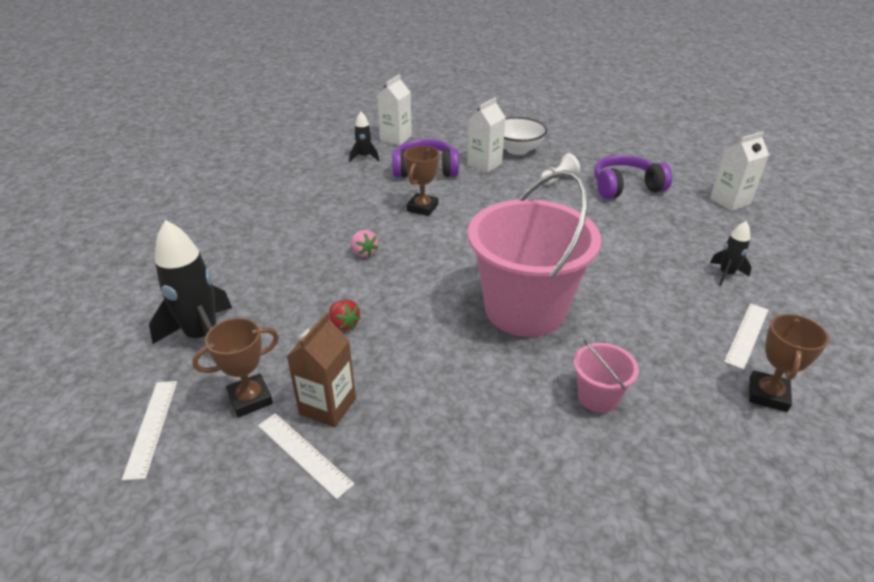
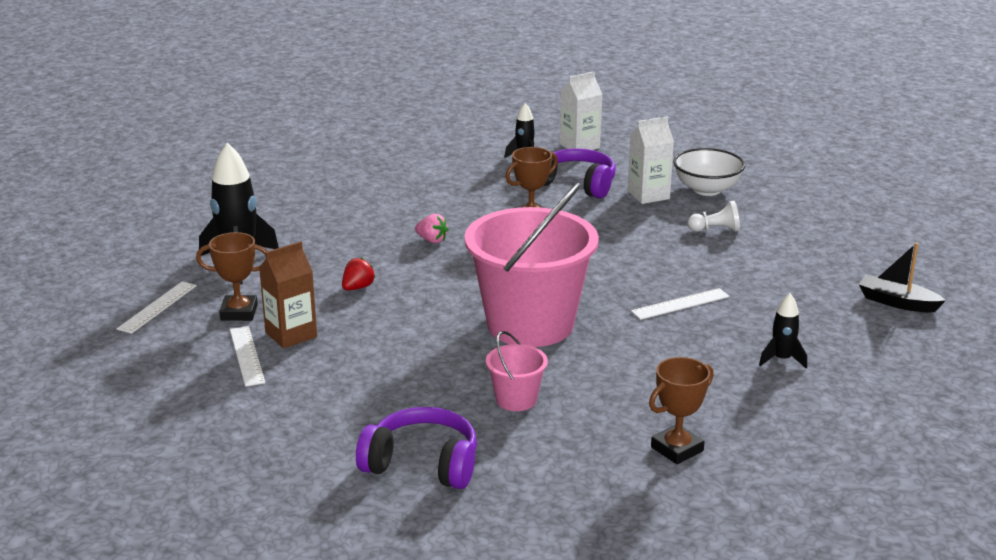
camera: 30 degrees right, 10 degrees down
red strawberry [329,299,361,331] -> red strawberry turned 135 degrees counterclockwise [342,258,376,290]
pink strawberry [351,230,378,257] -> pink strawberry turned 60 degrees counterclockwise [415,214,449,243]
purple headphones [594,155,672,199] -> purple headphones moved to [356,407,477,489]
white carton [710,131,769,211] -> black boat [859,243,946,313]
white ruler [724,303,768,370] -> white ruler moved to [631,288,730,320]

